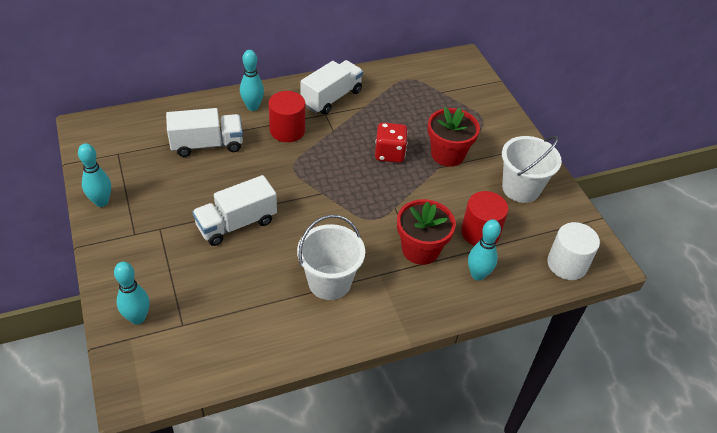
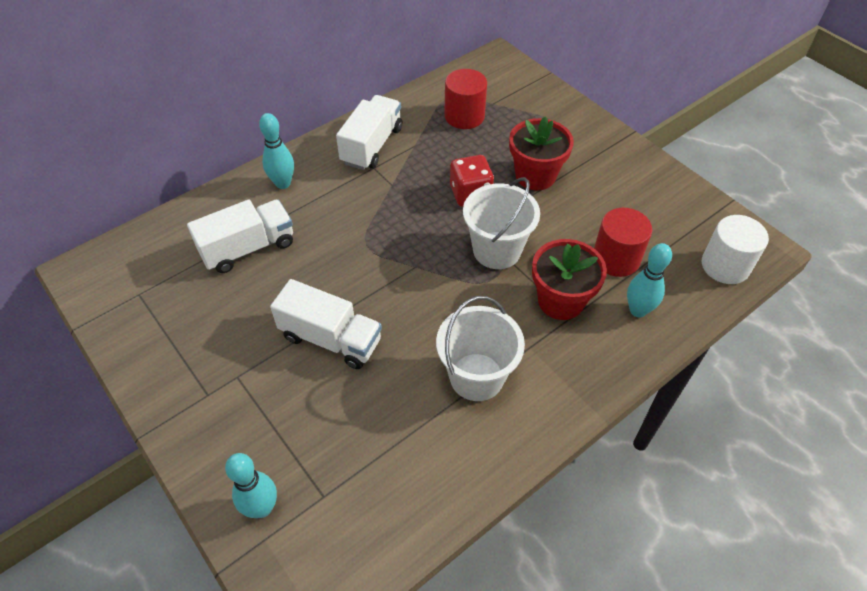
camera: 15 degrees left, 5 degrees up
turquoise bowling pin [78,143,111,207] -> none
white truck [192,175,277,246] -> white truck turned 105 degrees counterclockwise [270,279,382,369]
red cylinder [269,91,305,142] -> red cylinder moved to [444,69,487,129]
white bucket [502,136,562,203] -> white bucket moved to [463,177,540,269]

